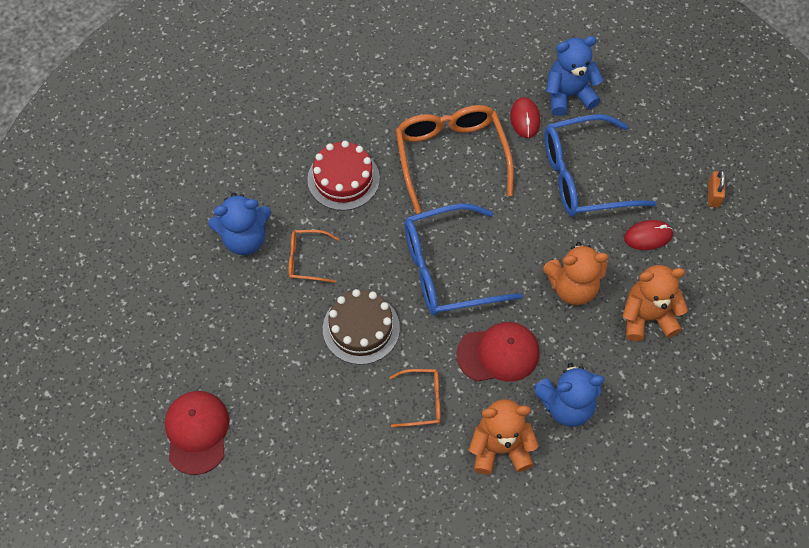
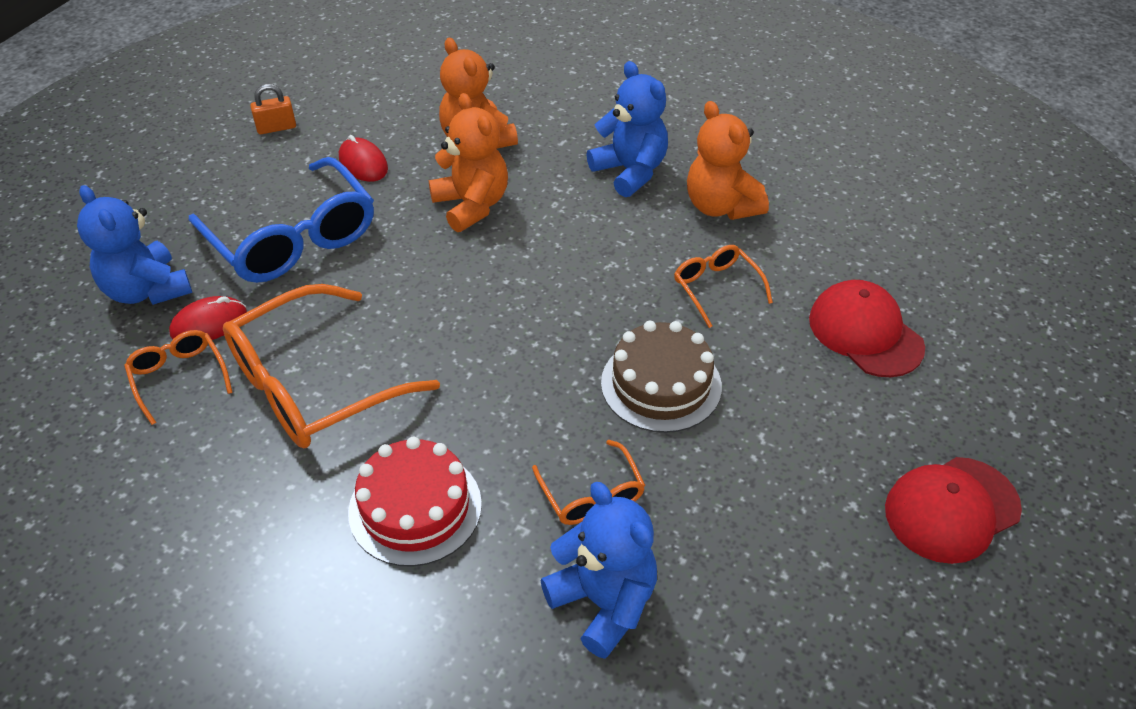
camera: 115 degrees left, 15 degrees down
blue glasses [405,203,522,315] -> none
red cap [456,322,539,382] -> red cap moved to [809,280,925,377]
none -> orange glasses [124,330,233,425]

